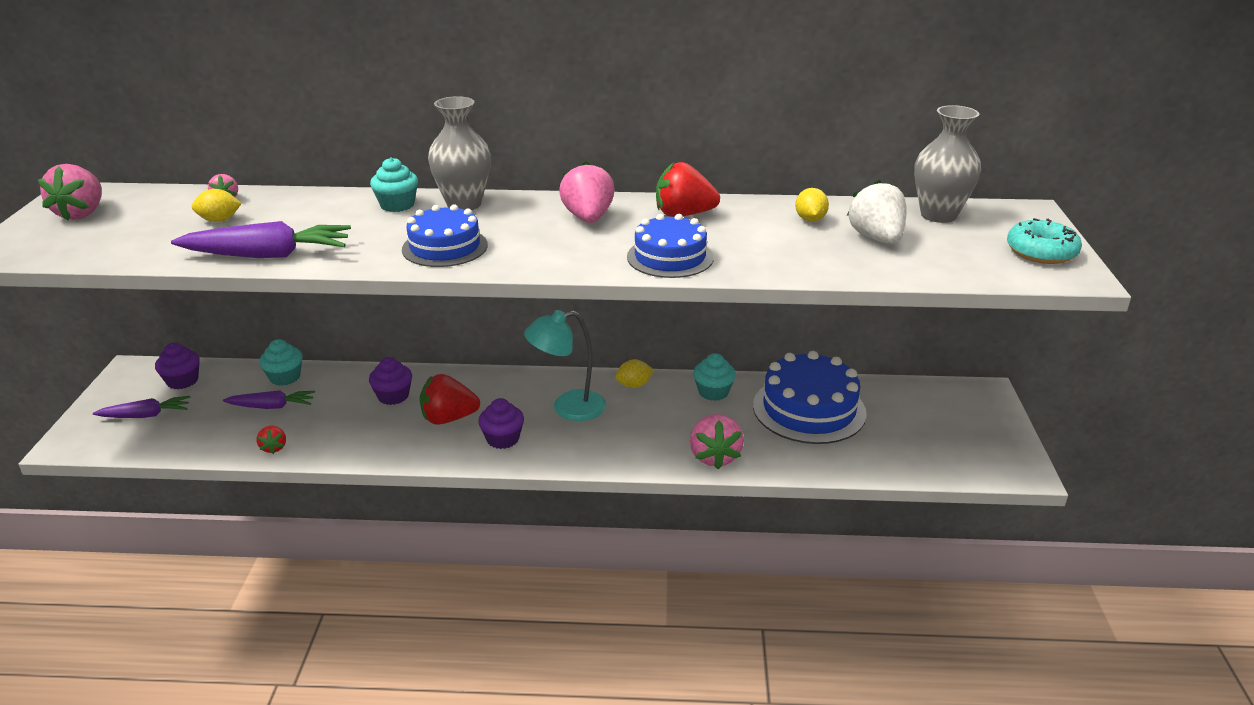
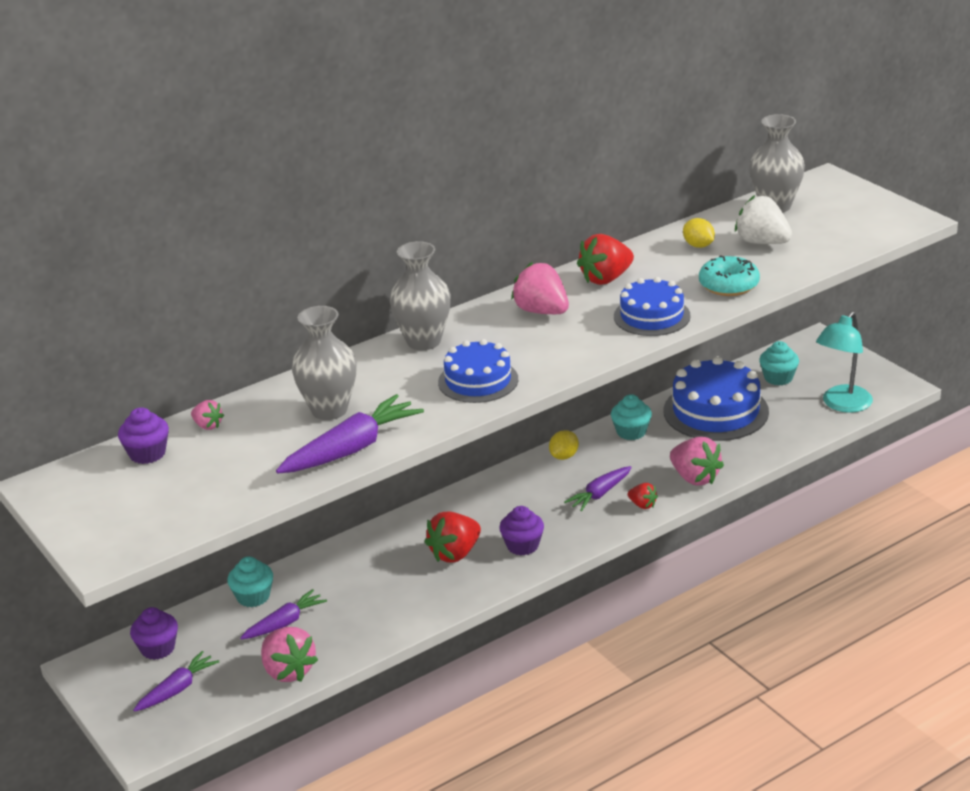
camera: 35 degrees left, 0 degrees up
pink strawberry [38,164,102,221] -> pink strawberry moved to [261,627,318,682]
yellow lemon [192,189,242,222] -> none
red strawberry [256,426,286,454] -> red strawberry moved to [627,483,658,509]
purple cupcake [369,357,412,405] -> purple cupcake moved to [118,407,169,464]
turquoise cupcake [370,157,418,212] -> turquoise cupcake moved to [759,341,799,386]
turquoise lamp [524,310,606,421] -> turquoise lamp moved to [816,311,873,413]
turquoise donut [1007,218,1082,264] -> turquoise donut moved to [699,255,760,296]
none -> grey vase [292,306,357,420]
none -> purple carrot [564,466,632,511]

